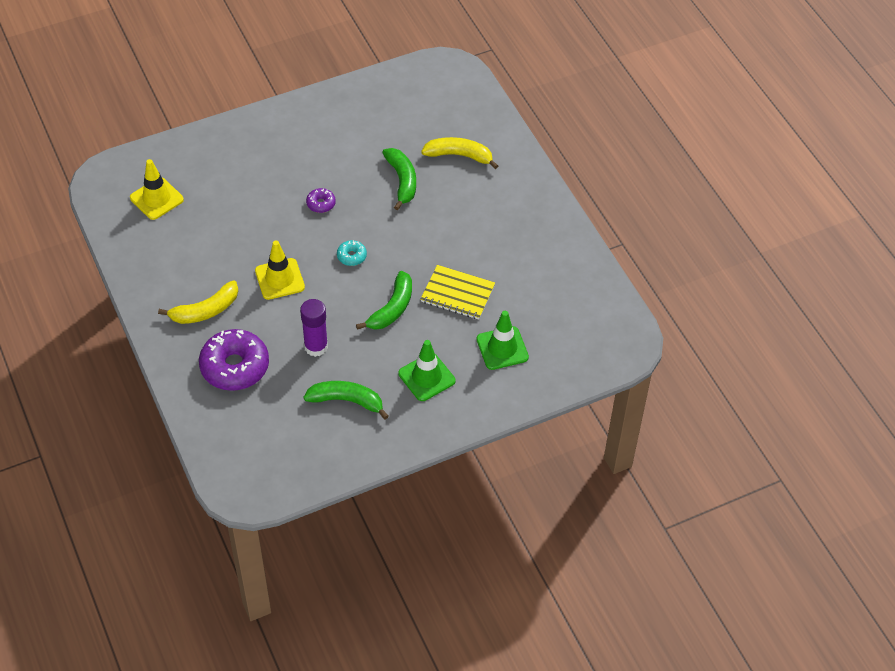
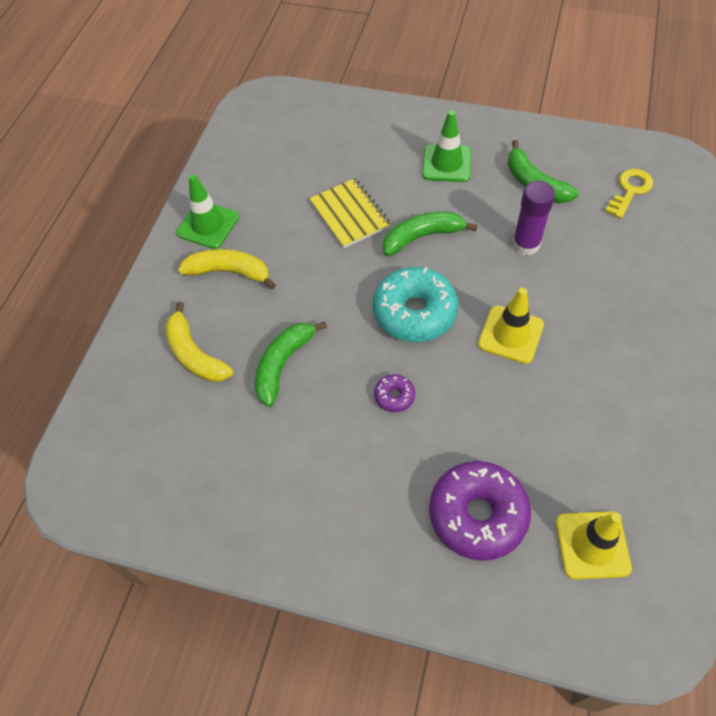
camera: 135 degrees left, 5 degrees up
yellow banana [158,281,238,324] -> yellow banana moved to [178,249,276,289]
purple donut [199,329,269,391] -> purple donut moved to [429,461,531,561]
turquoise donut [337,240,367,266] -> turquoise donut [373,267,458,342], size x2.20
green traffic cone [476,311,529,370] -> green traffic cone moved to [176,174,239,249]
none -> yellow key [605,169,653,219]

